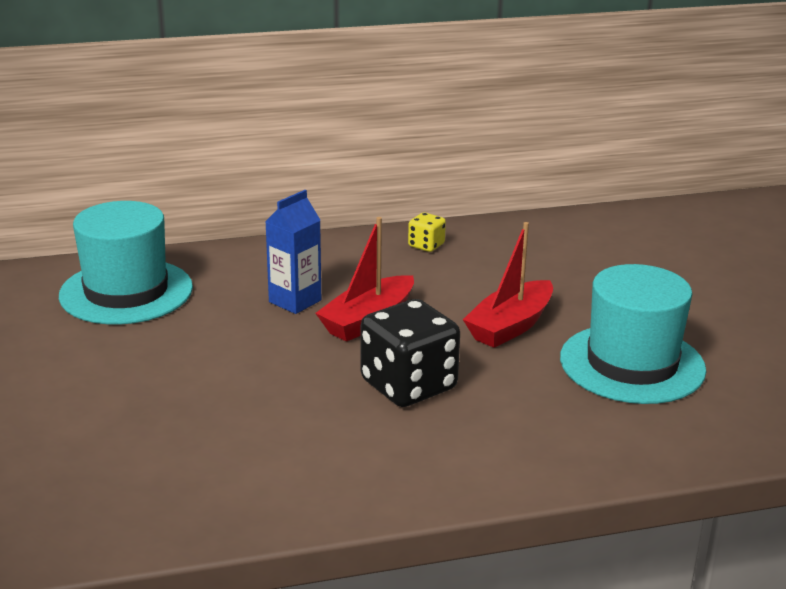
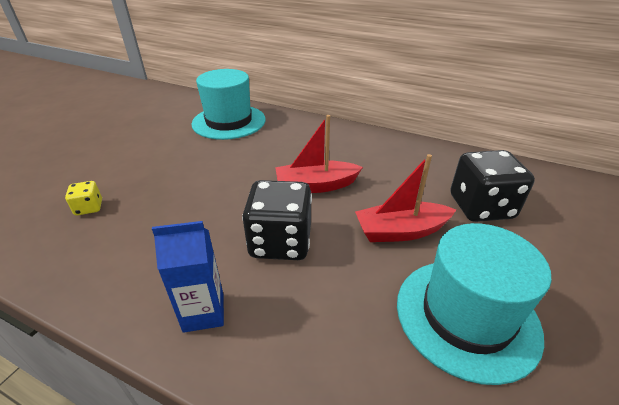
camera: 40 degrees right, 10 degrees up
blue carton [265,190,321,314] -> blue carton moved to [152,221,224,333]
yellow dice [408,212,446,252] -> yellow dice moved to [65,181,102,215]
none -> black dice [450,150,535,222]

